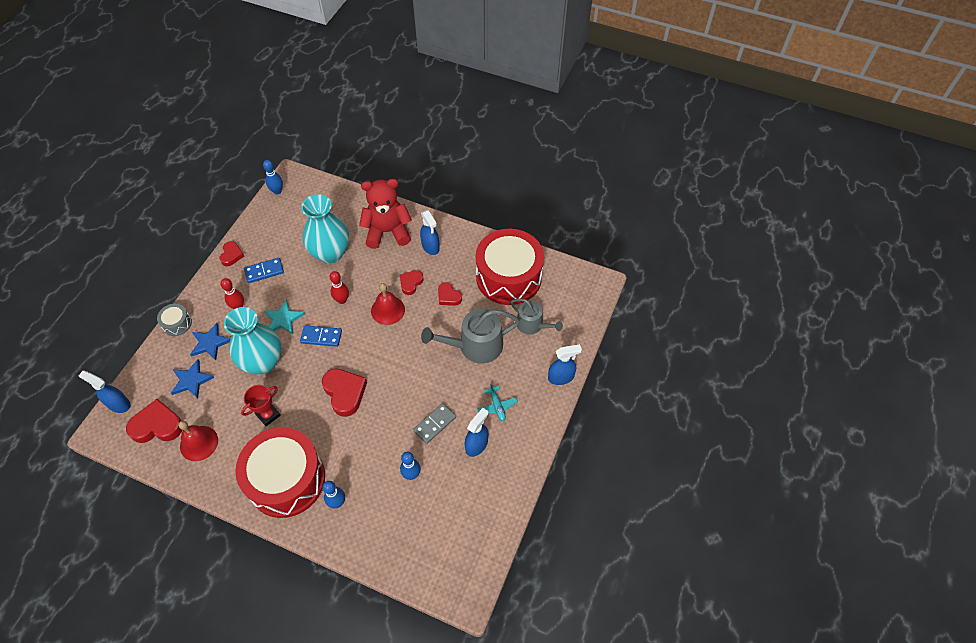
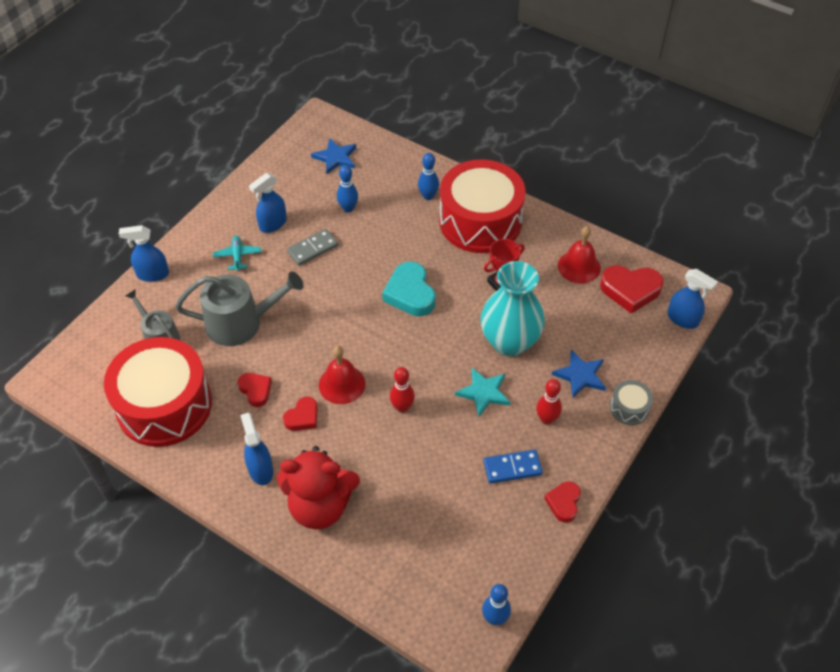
camera: 170 degrees left, 5 degrees down
blue star [171,360,214,398] -> blue star moved to [311,138,356,174]
blue domino [300,325,342,347] -> none
turquoise vase [301,194,349,264] -> none
red heart [322,369,367,417] -> turquoise heart [382,261,436,316]

